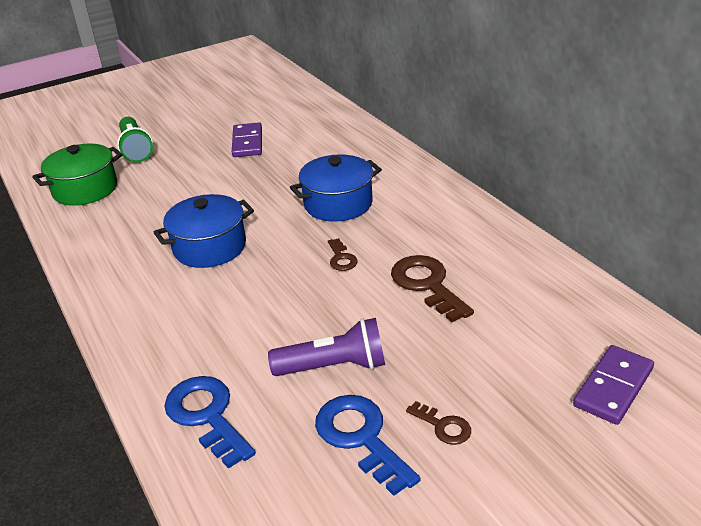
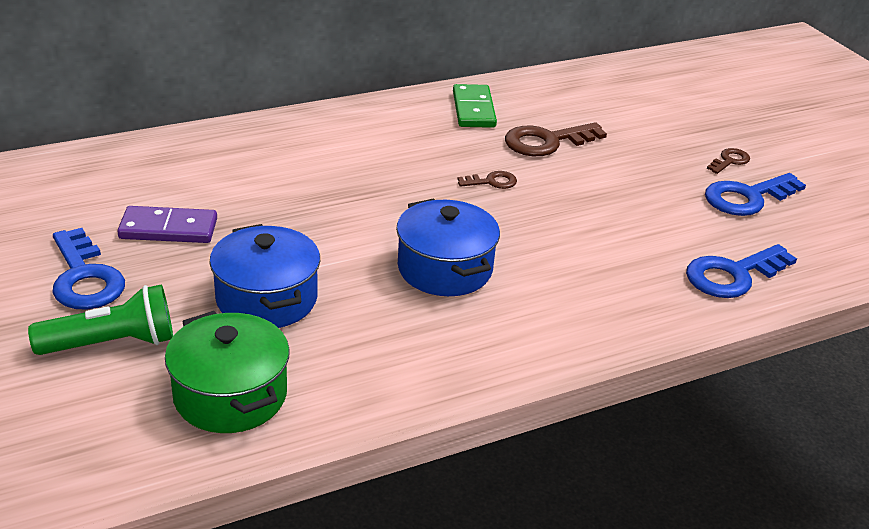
camera: 90 degrees left, 0 degrees up
purple flashlight [268,318,385,376] -> none
blue pot [290,154,382,222] -> blue pot moved to [210,224,320,328]
purple domino [573,345,654,425] -> none
none -> blue key [52,228,125,310]
none -> green domino [453,84,497,128]

